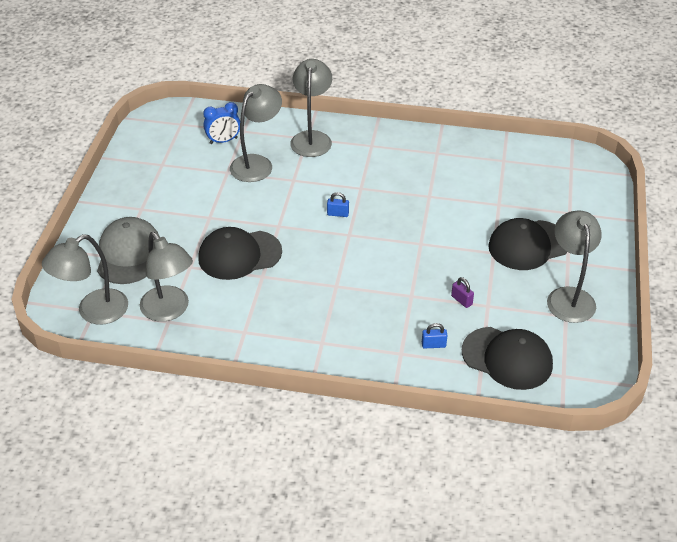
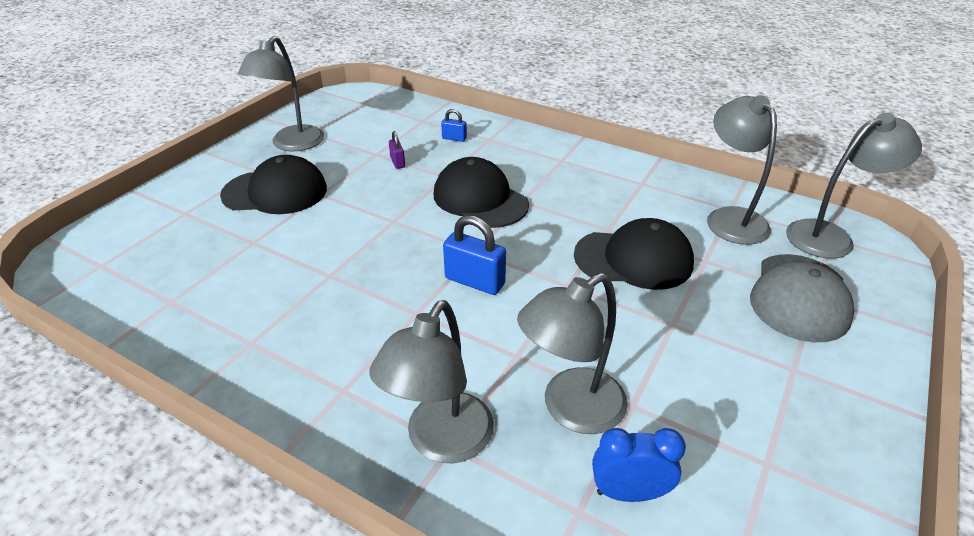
camera: 160 degrees left, 5 degrees down
blue padlock [327,192,349,217] -> blue padlock [443,215,506,295], size x1.84
black cap [462,327,553,390] -> black cap moved to [434,157,529,228]

